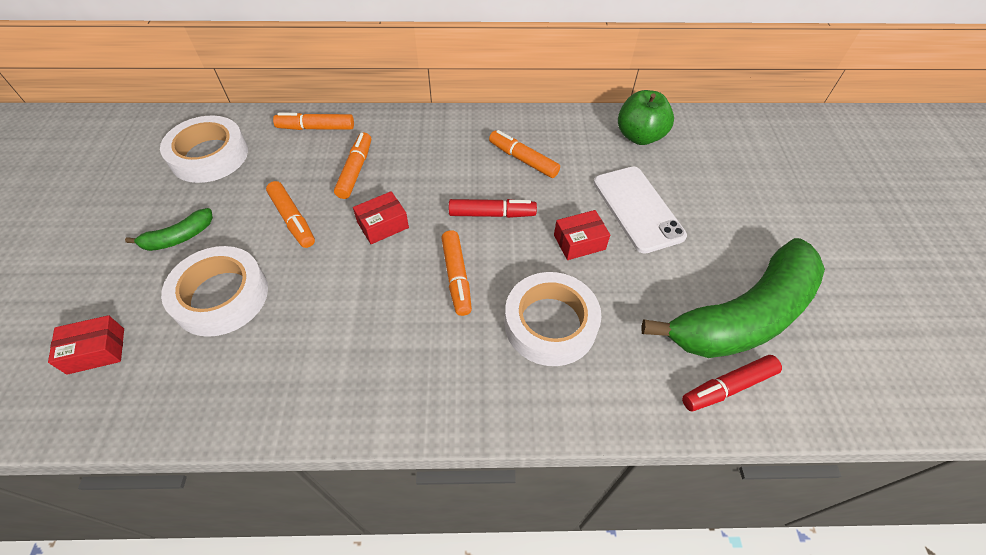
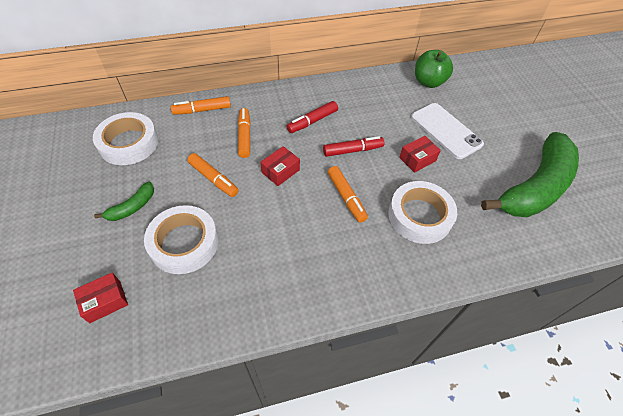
camera: 15 degrees left, 0 degrees up
orange marker [489,130,560,178] -> none
red marker [682,355,782,411] -> red marker moved to [286,101,338,133]

